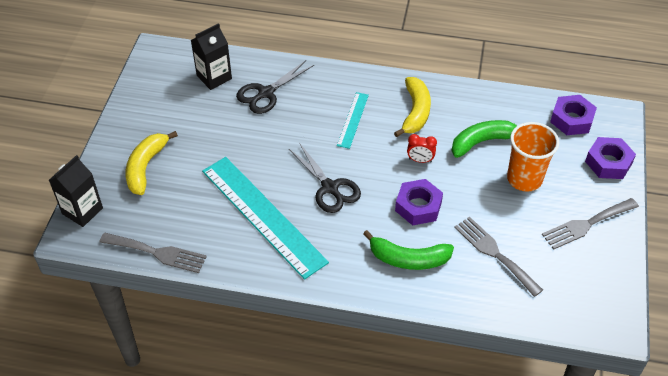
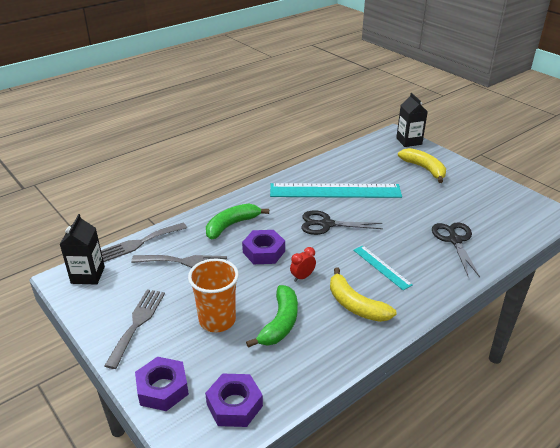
camera: 130 degrees right, 15 degrees down
grey fork [99,233,207,273] -> grey fork moved to [101,223,187,262]
black carton [191,23,232,90] -> black carton moved to [60,214,105,285]

